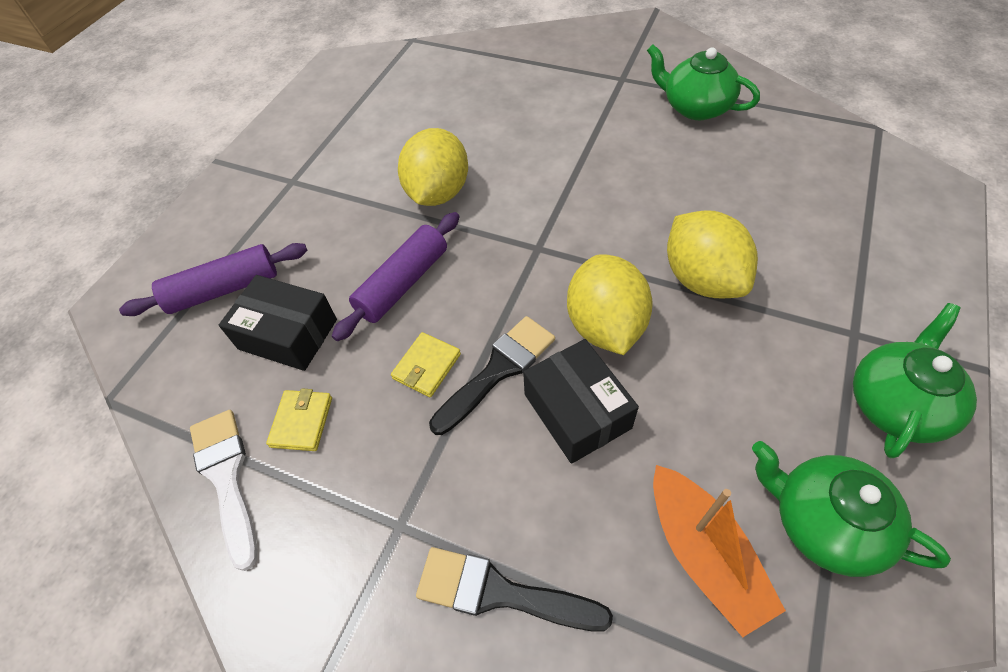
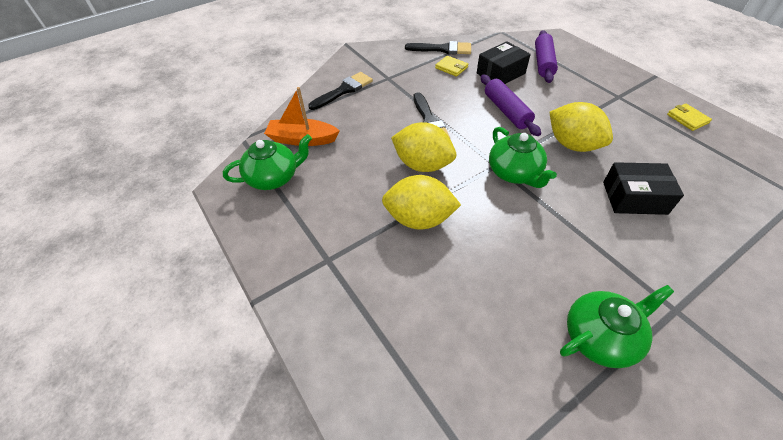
camera: 120 degrees right, 5 degrees down
white brush [190,410,257,571] -> black brush [405,41,471,55]
yellow wallet [391,332,461,397] -> yellow wallet moved to [667,104,712,131]
black box [523,339,639,464] -> black box moved to [603,162,684,215]
green teapot [853,303,977,458] -> green teapot moved to [489,127,557,188]

